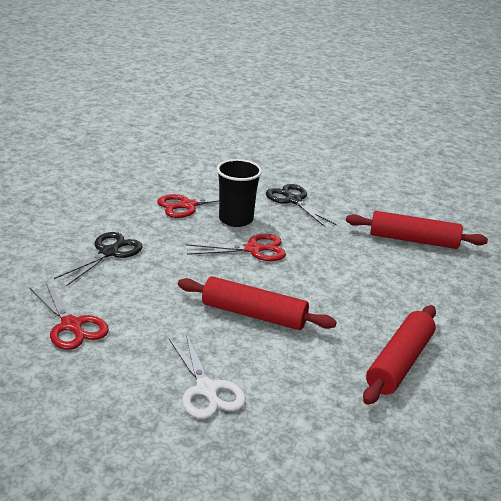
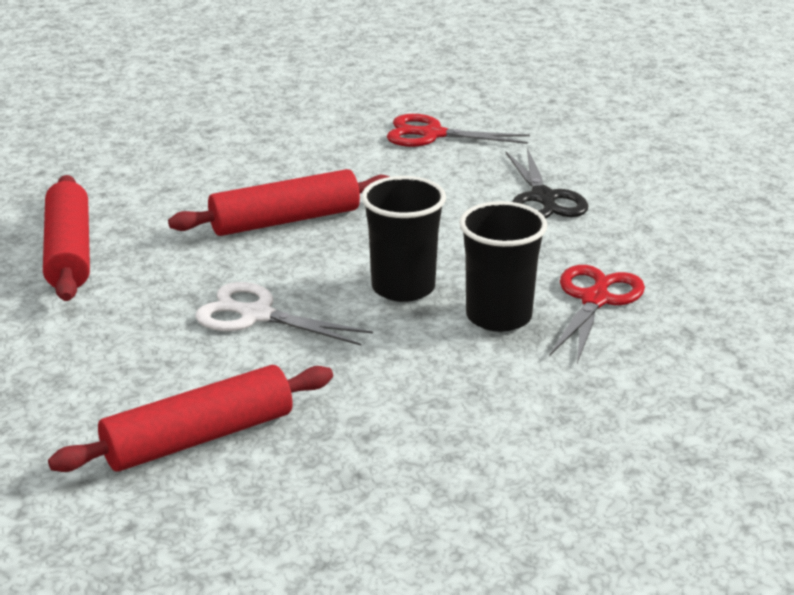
camera: 140 degrees right, 0 degrees up
white scissors [169,334,246,419] -> white scissors moved to [195,282,373,346]
red scissors [186,234,286,261] -> black cup [361,176,446,302]
black scissors [266,184,337,227] -> none

